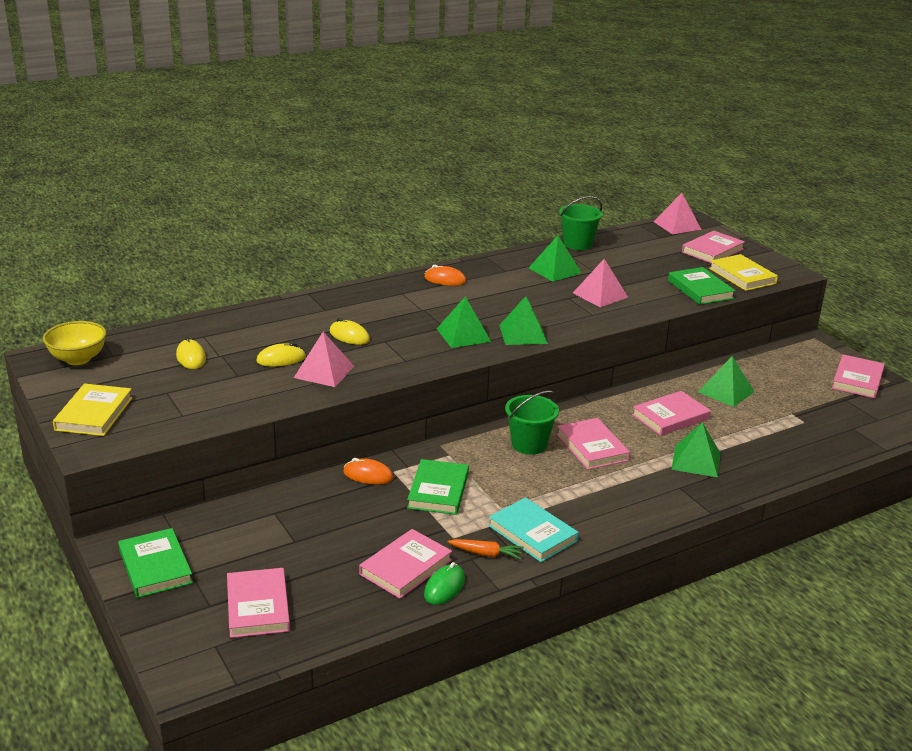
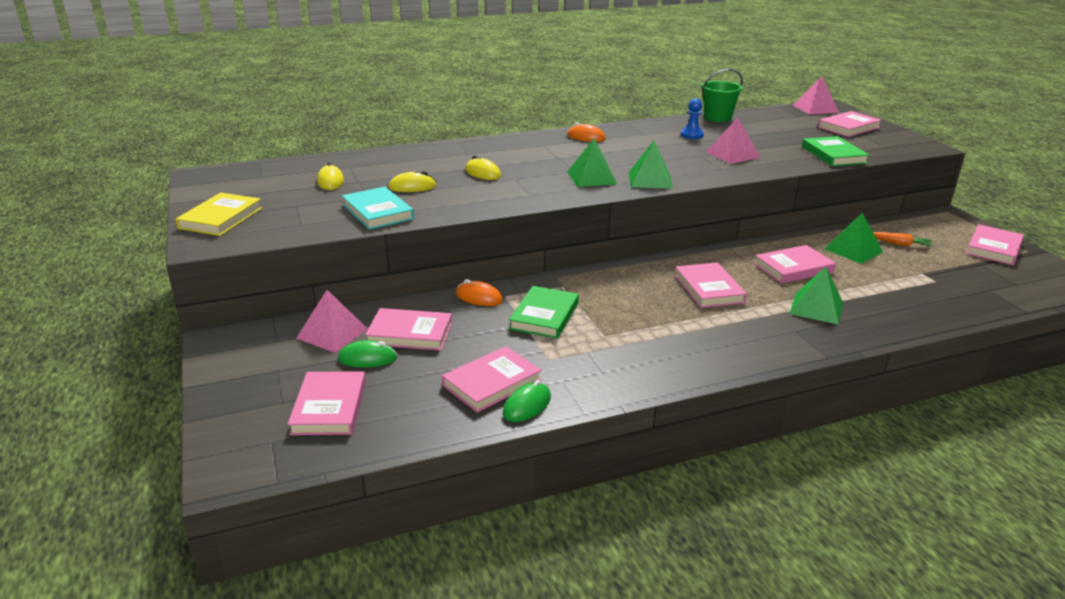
camera: 10 degrees right, 0 degrees up
yellow bowl [43,321,107,365] -> none
green book [118,528,193,598] -> none
pink pyramid [294,332,354,387] -> pink pyramid moved to [296,290,368,353]
orange carrot [447,539,524,560] -> orange carrot moved to [873,232,933,247]
turquoise book [488,497,579,562] -> turquoise book moved to [342,187,414,230]
green bucket [505,391,559,455] -> none
green pyramid [529,235,582,282] -> blue pawn [681,99,704,139]
yellow book [709,254,778,291] -> none
none -> green mouse [338,340,397,368]
none -> pink book [365,308,452,351]

